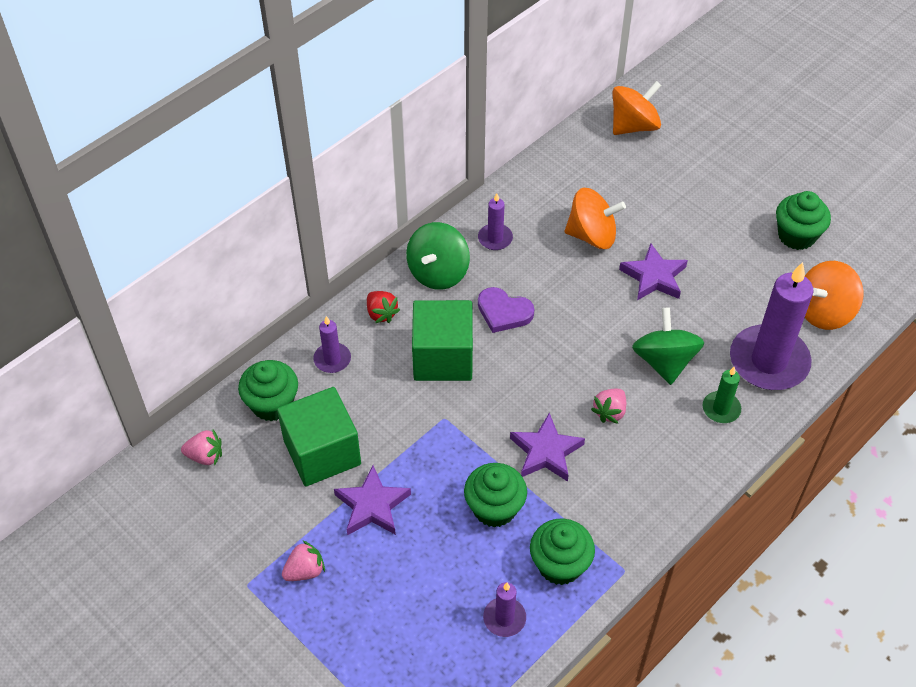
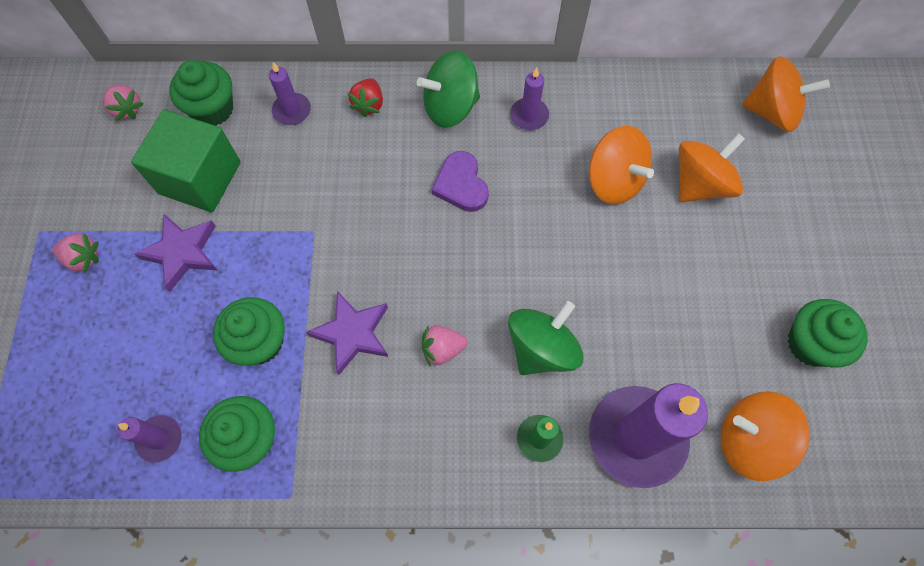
camera: 45 degrees right, 15 degrees up
green cube [412,300,473,381] -> none
purple star [619,243,688,300] -> none
none -> orange spinning top [679,133,745,202]

